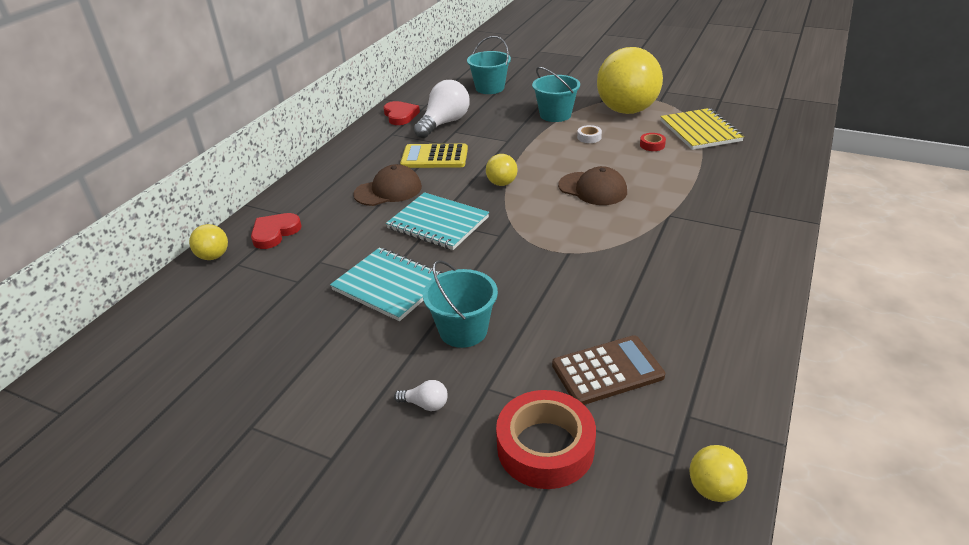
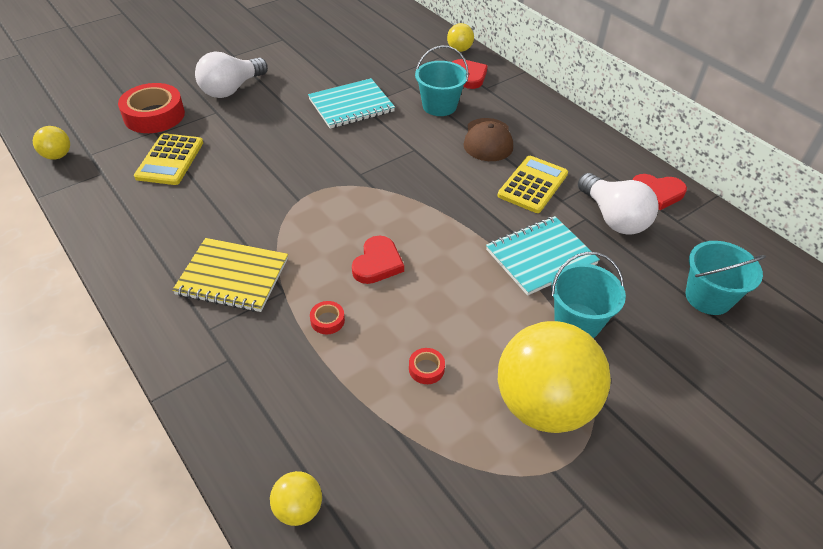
camera: 115 degrees right, 10 degrees up
turquoise notebook [386,192,489,250] -> turquoise notebook moved to [486,216,600,296]
white light bulb [394,380,448,411] -> white light bulb [195,52,268,98], size x2.27
turquoise bucket [423,260,498,348] -> turquoise bucket moved to [415,46,469,116]
yellow ball [486,154,518,186] -> yellow ball moved to [270,471,322,526]
brown calculator [552,335,665,405] -> yellow calculator [134,133,203,185]
brown cap [558,166,627,205] -> red heart [352,236,404,284]
white tape [577,125,602,143] -> none
yellow notebook [660,108,744,150] -> yellow notebook moved to [172,238,288,312]
none -> red tape [310,301,345,334]

